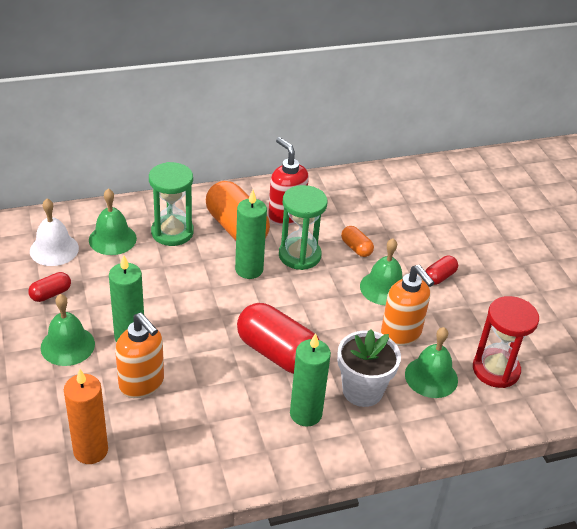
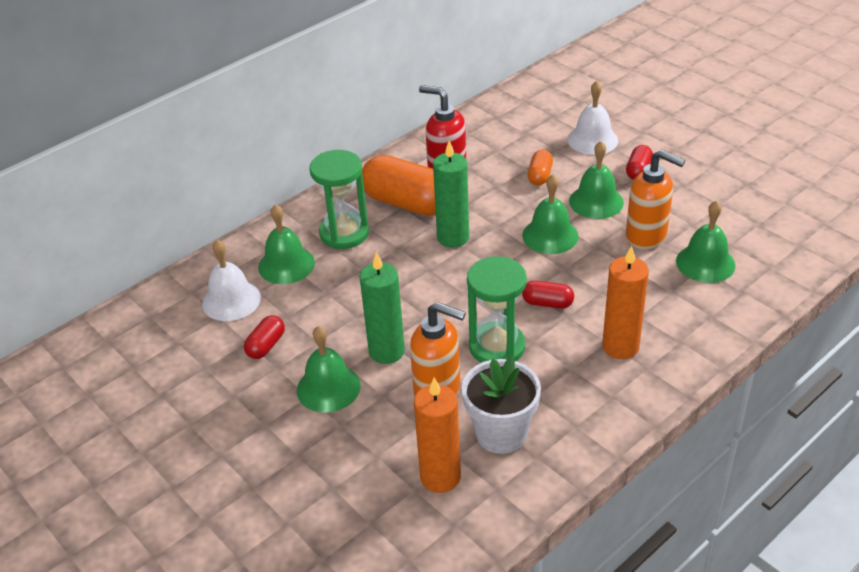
camera: 20 degrees left, 0 degrees up
red capsule [237,303,319,374] -> red capsule [522,281,574,309], size x0.48
green hourglass [279,185,327,270] -> green hourglass moved to [467,256,527,363]
green candle [290,333,331,426] -> orange candle [602,245,649,359]
white flower pot [337,329,401,407] -> white flower pot moved to [462,356,541,454]
orange capsule [341,226,374,257] -> orange capsule turned 75 degrees clockwise [528,150,553,185]
red hourglass [473,296,539,388] -> none
none -> green bell [522,174,579,254]
none -> white bell [568,81,618,155]

